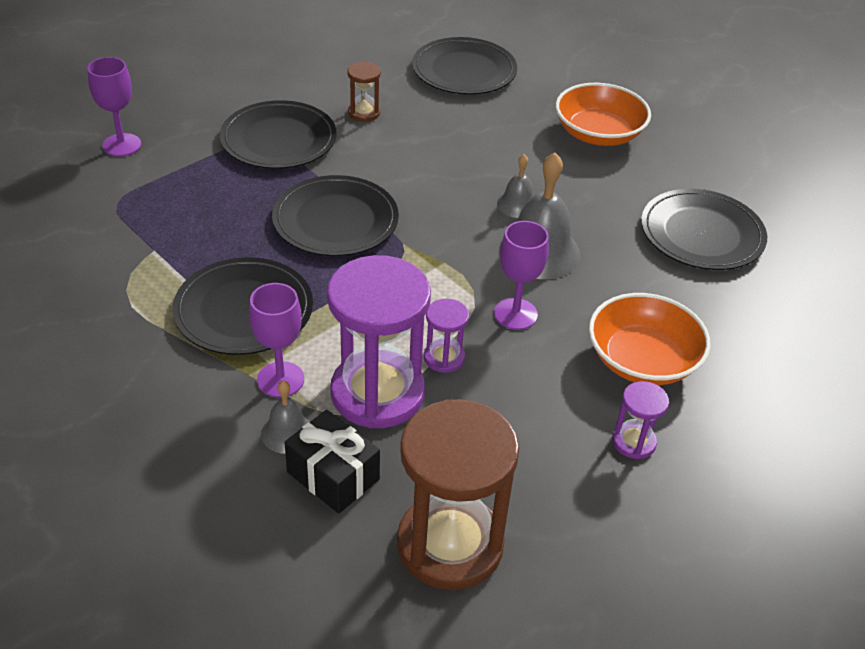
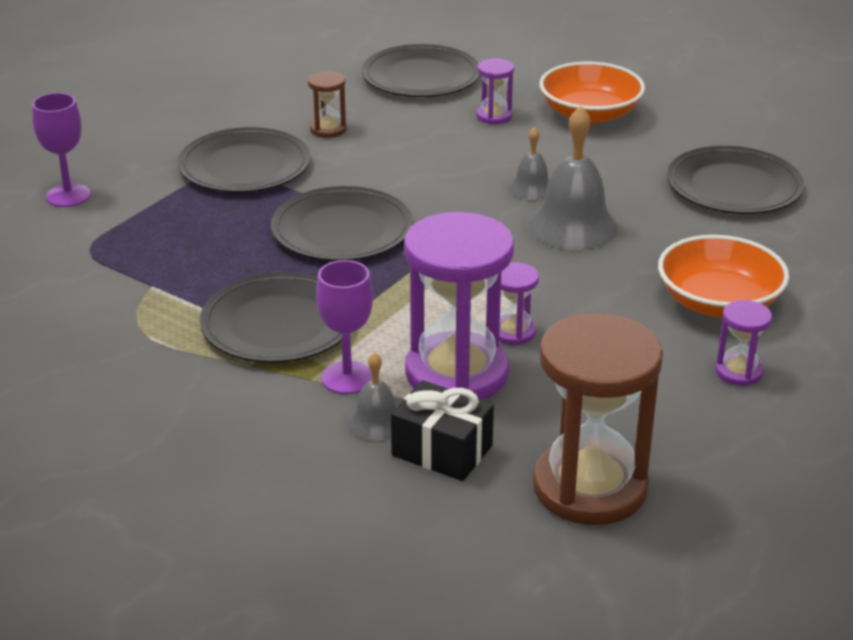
camera: 10 degrees left, 10 degrees down
purple goblet [494,221,549,330] -> none
none -> purple hourglass [476,58,514,124]

